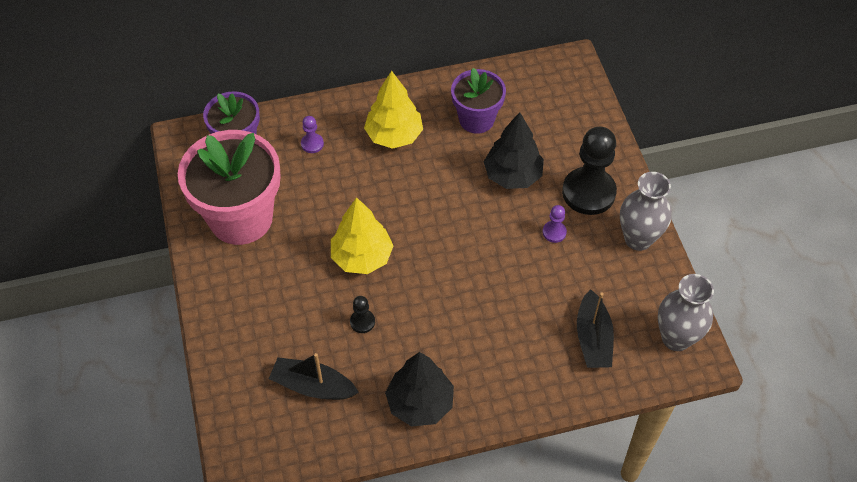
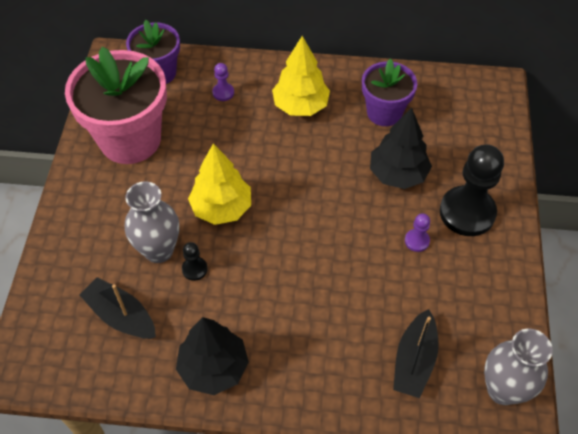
camera: 20 degrees right, 0 degrees up
grey vase [620,172,672,251] -> grey vase moved to [125,181,179,263]

